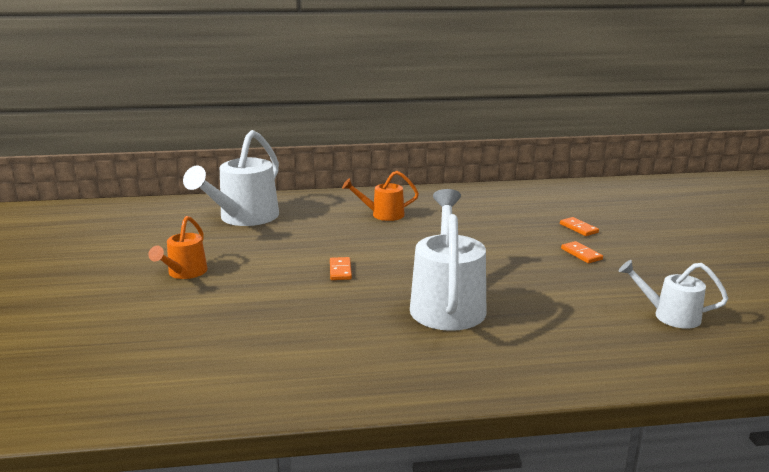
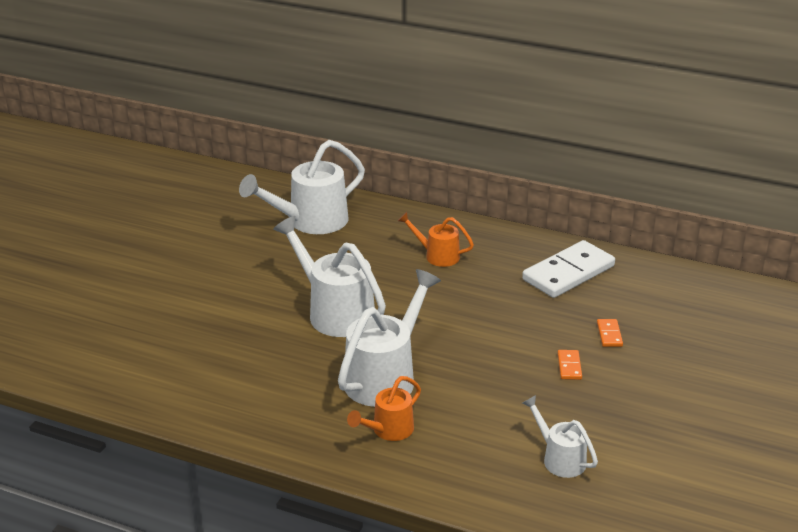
camera: 30 degrees right, 10 degrees up
orange watering can [148,216,208,279] -> orange watering can moved to [347,376,421,441]
orange domino [330,257,352,280] -> white watering can [273,216,386,337]
none -> white domino [522,240,615,298]

